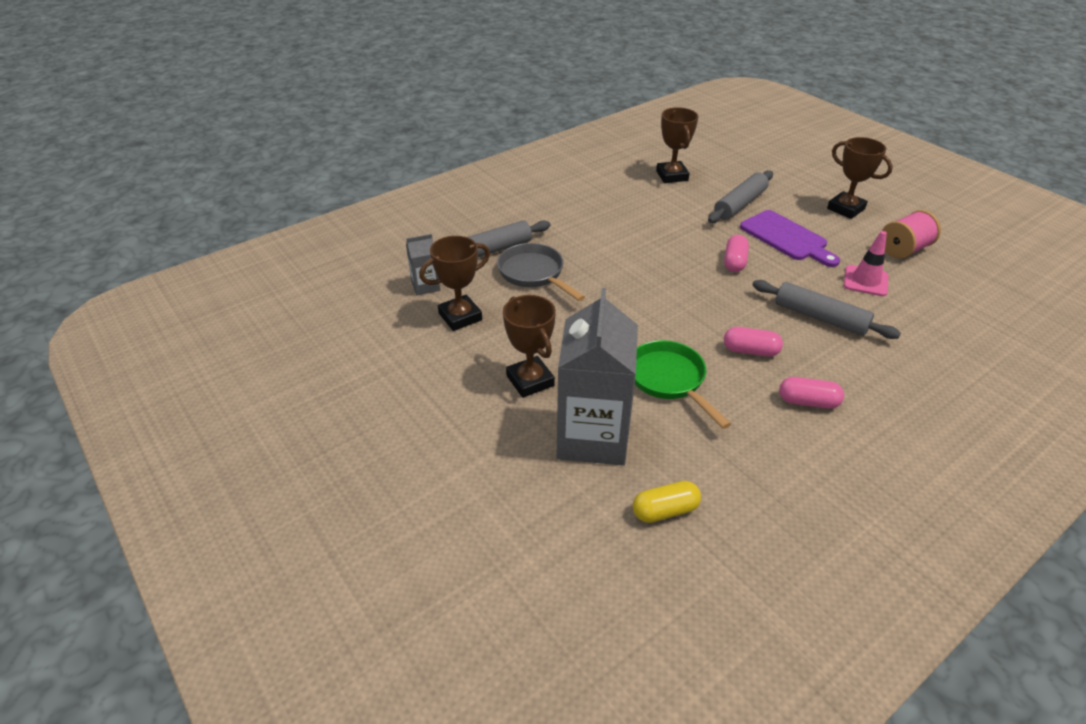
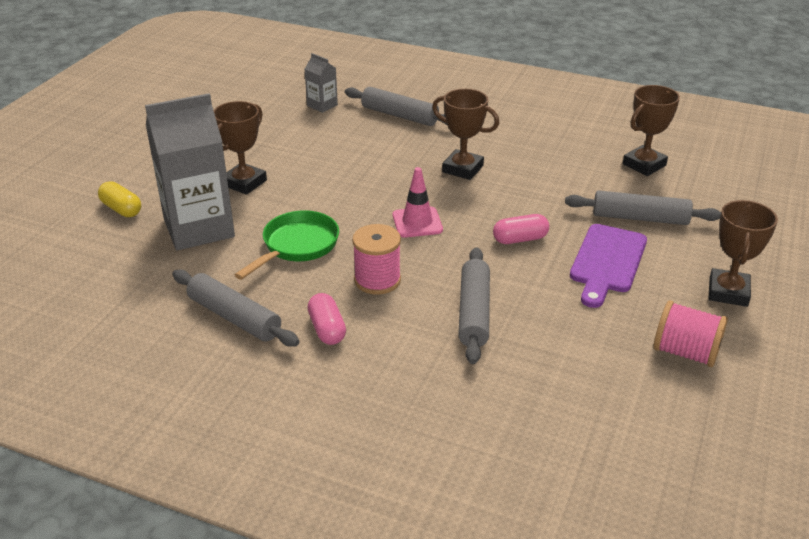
camera: 60 degrees right, 5 degrees down
brown trophy [419,236,490,331] -> brown trophy moved to [432,89,499,180]
grey pan [497,243,585,301] -> none
yellow capsule [633,481,701,523] -> yellow capsule moved to [98,181,141,217]
pink capsule [724,327,783,357] -> pink spool [352,224,401,295]
pink traffic cone [844,231,889,296] -> pink traffic cone moved to [393,167,443,238]
none -> grey rolling pin [172,270,299,347]

